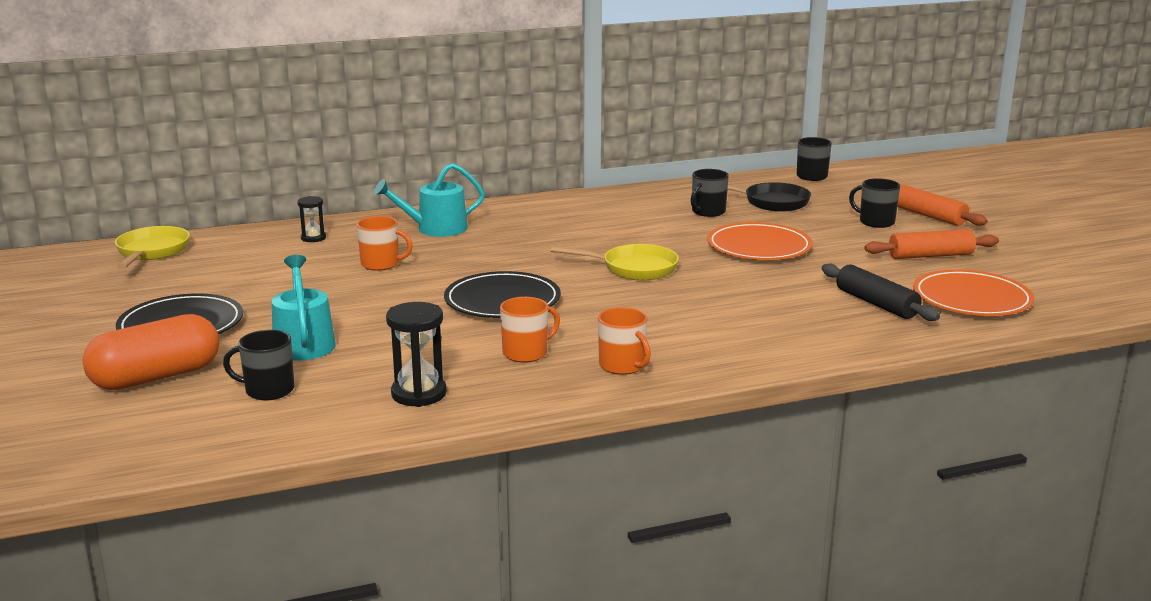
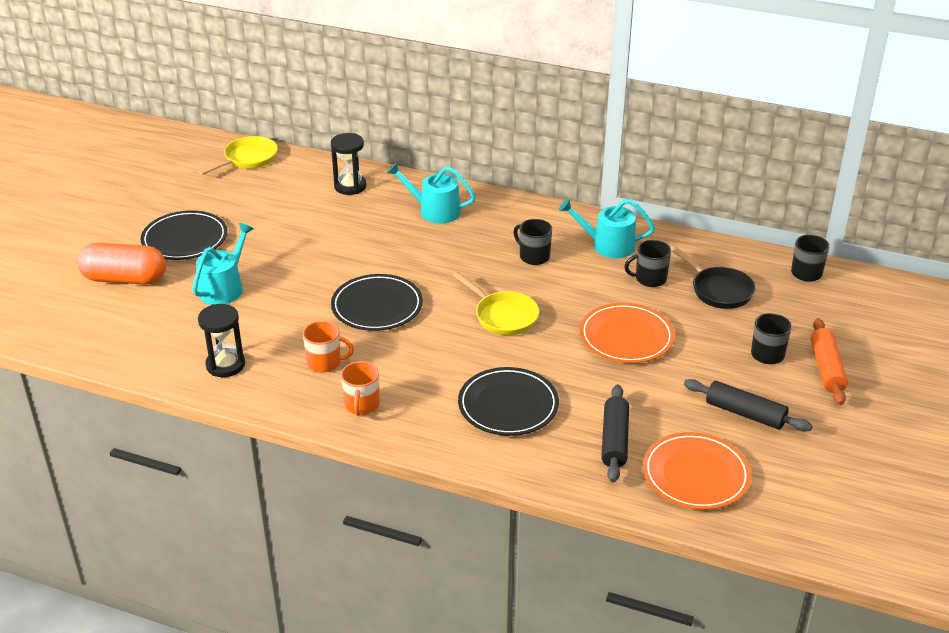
camera: 40 degrees right, 15 degrees up
black mug [223,330,294,400] -> black mug moved to [513,219,552,265]
black hourglass [297,196,326,242] -> black hourglass [331,133,366,195], size x1.66
orange mug [357,216,413,271] -> none
orange rolling pin [864,229,999,259] -> black rolling pin [684,379,813,432]
none -> black plate [458,367,559,436]
none -> turquoise watering can [559,198,655,258]

